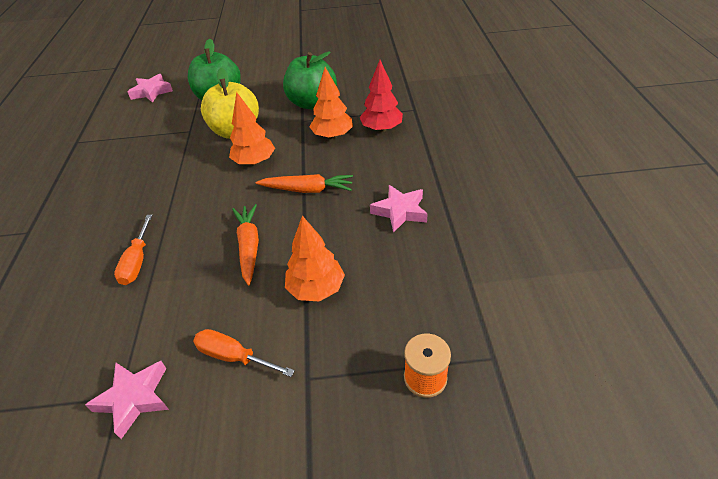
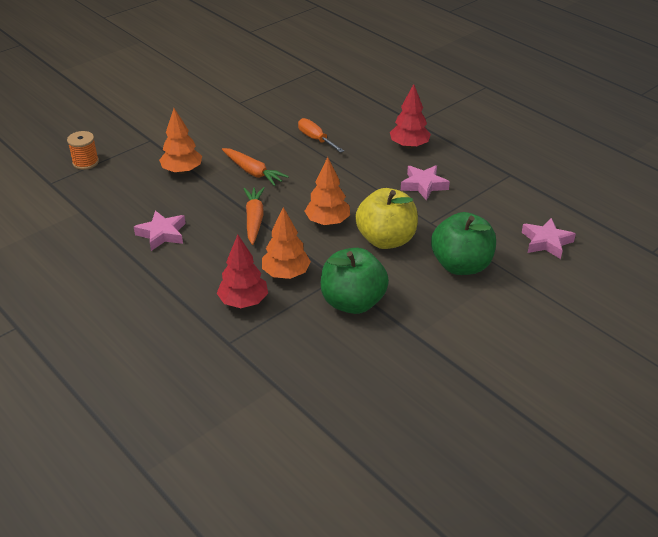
camera: 140 degrees right, 5 degrees down
pink star [85,361,169,439] -> pink star moved to [401,165,450,201]
orange screwdriver [193,329,295,377] -> none
orange carrot [255,174,353,193] -> orange carrot turned 120 degrees clockwise [243,187,265,245]
none -> red tree [390,84,431,149]

